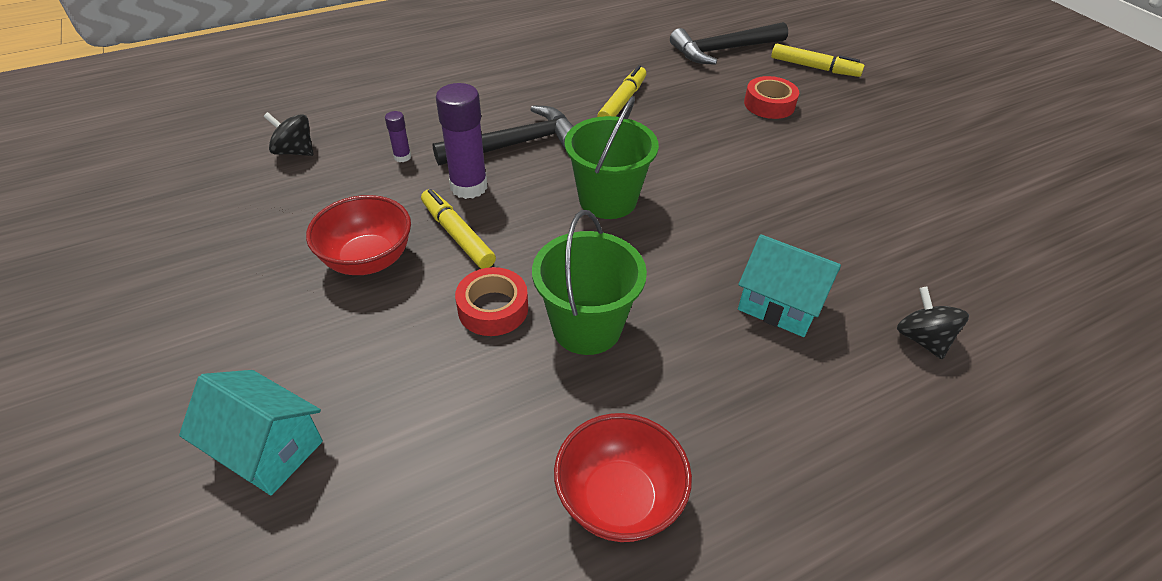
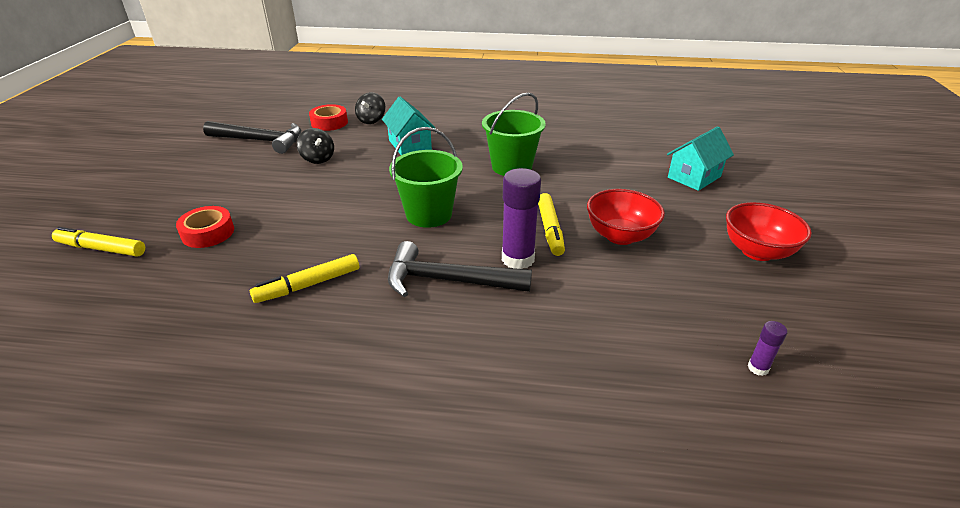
camera: 145 degrees left, 10 degrees down
turquoise house [179,370,323,495] -> turquoise house turned 75 degrees clockwise [667,126,734,191]
black spinning top [264,112,314,156] -> black spinning top moved to [297,128,334,164]
purple glue stick [385,111,411,162] -> purple glue stick moved to [748,321,787,376]
red tape [455,267,528,336] -> red tape moved to [309,104,348,131]
red bowl [554,413,692,542] -> red bowl moved to [726,202,812,261]
black hammer [670,22,788,65] -> black hammer moved to [203,121,301,154]
yellow marker [771,44,864,77] -> yellow marker turned 45 degrees counterclockwise [52,227,145,257]

